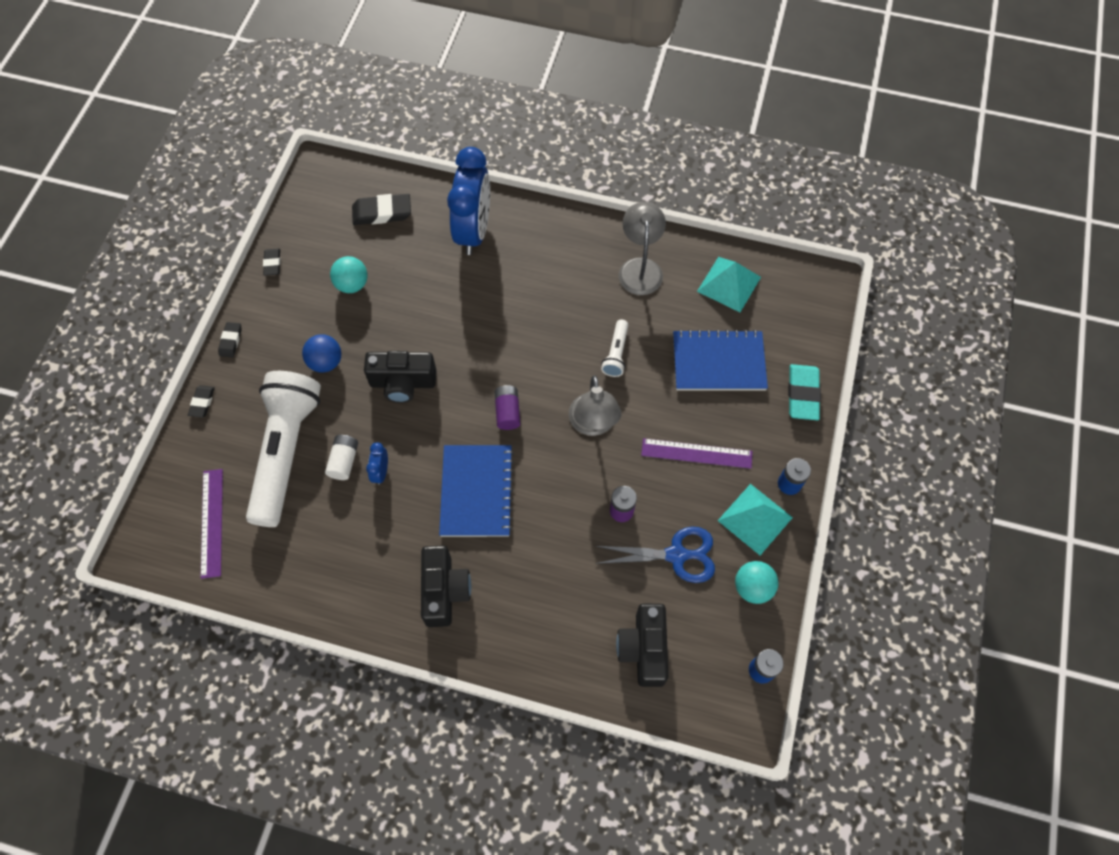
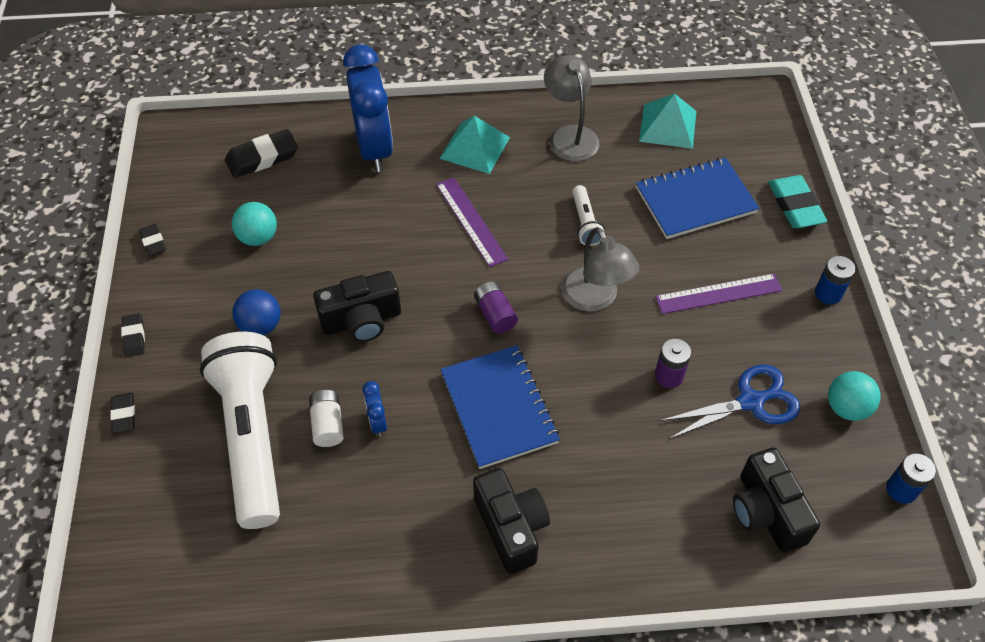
camera: 20 degrees left, 10 degrees down
purple ruler [201,469,223,579] -> purple ruler moved to [436,177,508,267]
turquoise pyramid [718,484,793,555] -> turquoise pyramid moved to [439,116,510,174]

